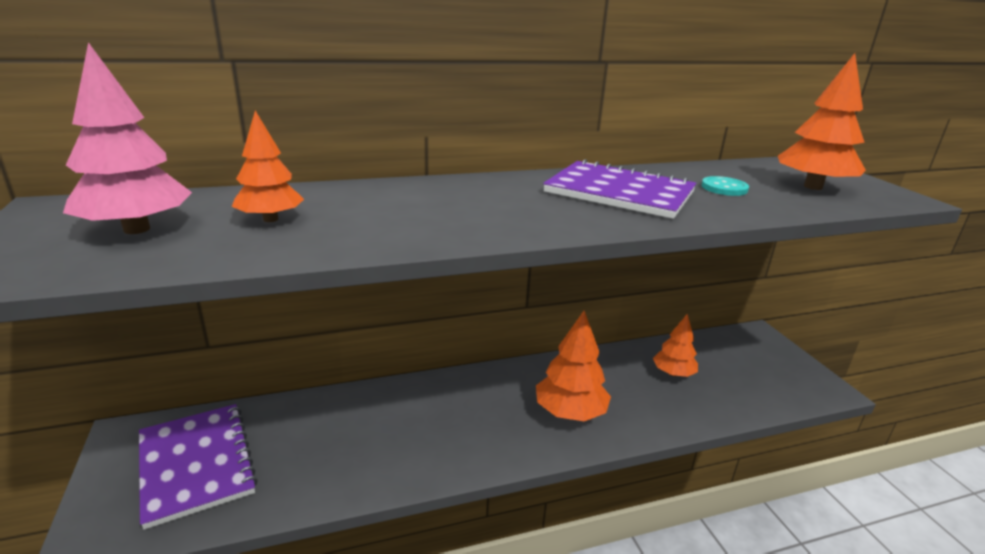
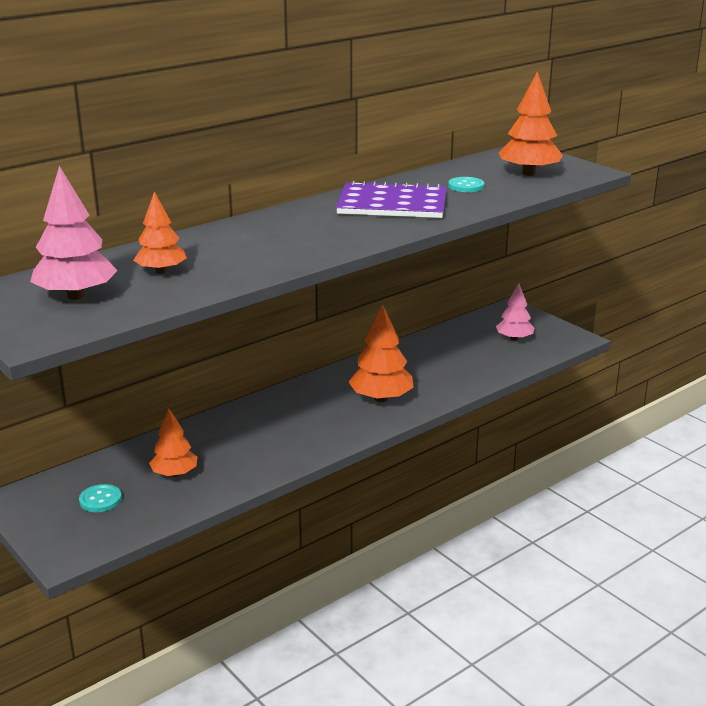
camera: 20 degrees left, 0 degrees up
purple notebook [139,404,258,530] -> turquoise button [79,484,122,512]
orange tree [653,314,698,377] -> orange tree moved to [149,409,197,477]
none -> pink tree [496,283,534,341]

